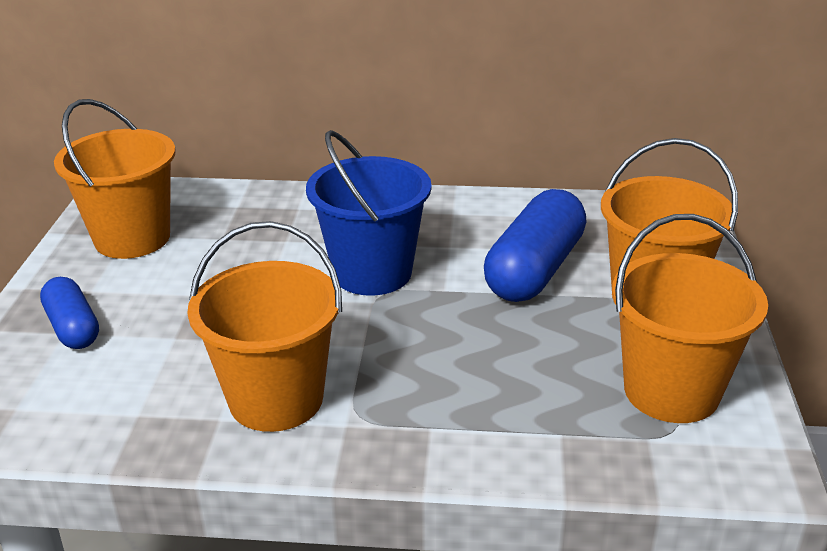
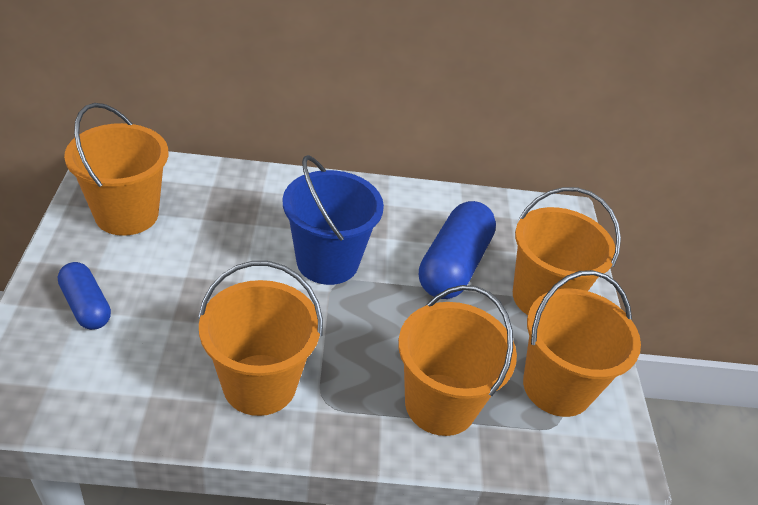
camera: 10 degrees left, 10 degrees up
none -> orange bucket [398,285,517,436]

